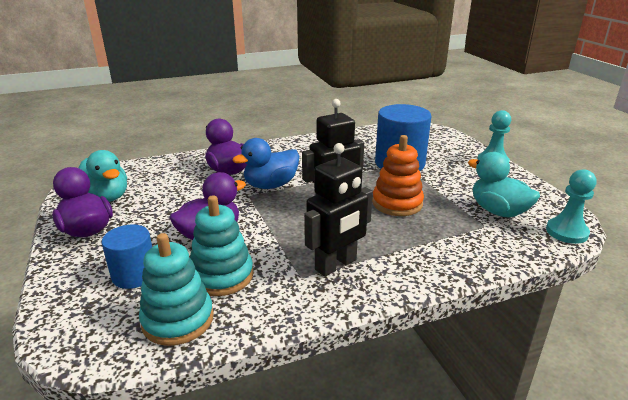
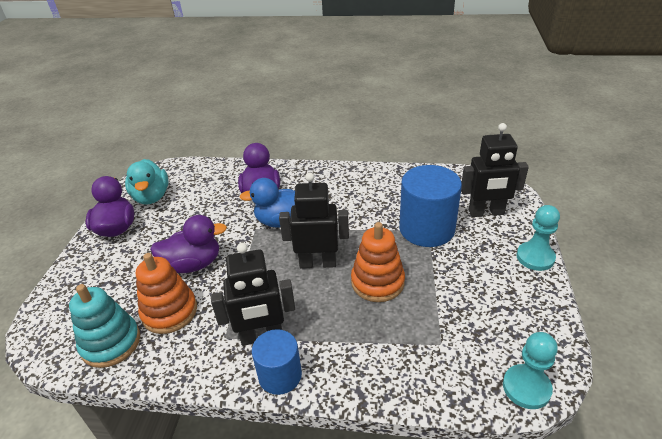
camera: 30 degrees right, 10 degrees up
blue cylinder [102,224,152,289] -> blue cylinder moved to [252,329,302,395]
turquoise stacking toy [190,195,253,296] -> orange stacking toy [136,253,197,334]
turquoise duck [468,152,540,218] -> none
none -> black robot [461,123,529,217]

